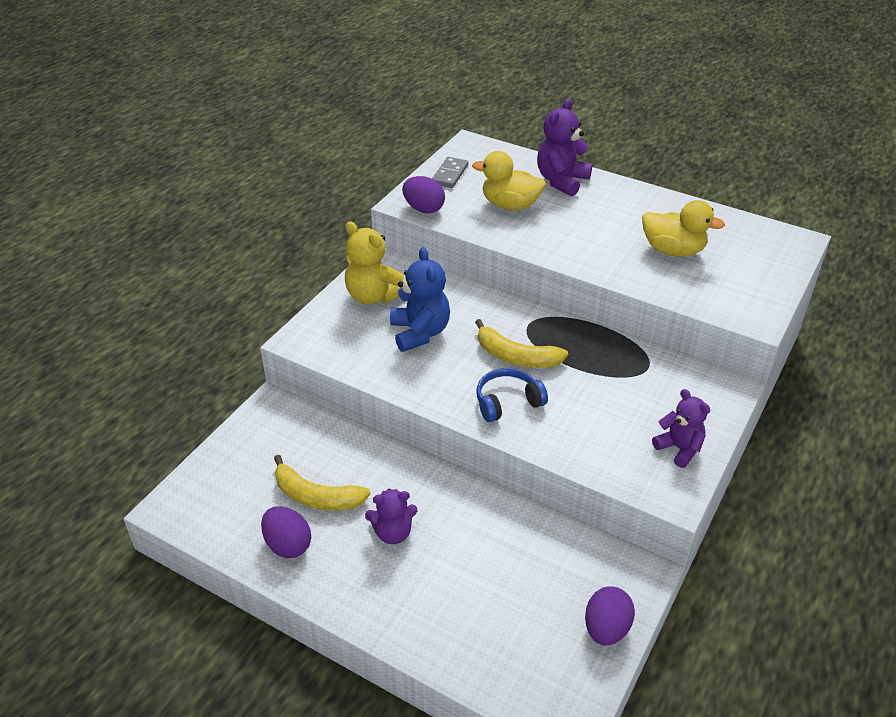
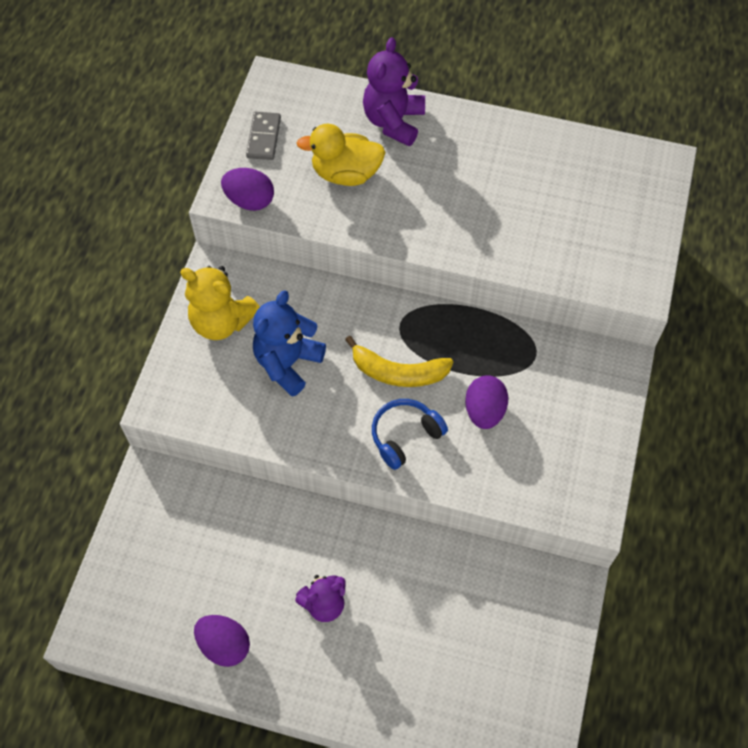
camera: 15 degrees left, 20 degrees up
yellow banana [274,455,371,511] -> none
blue teddy bear [390,247,450,352] -> blue teddy bear turned 120 degrees counterclockwise [253,290,326,397]
purple egg [585,587,635,645] -> purple egg moved to [465,375,508,429]
yellow duck [642,200,725,256] -> none
purple teddy bear [652,389,710,468] -> none

